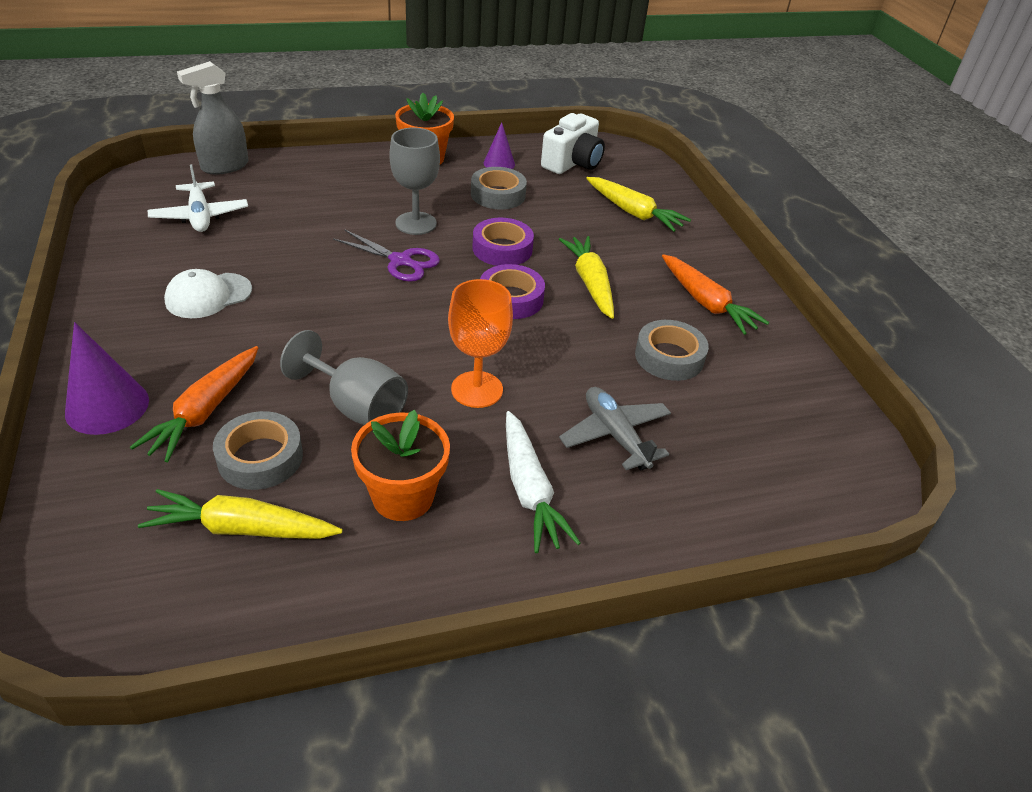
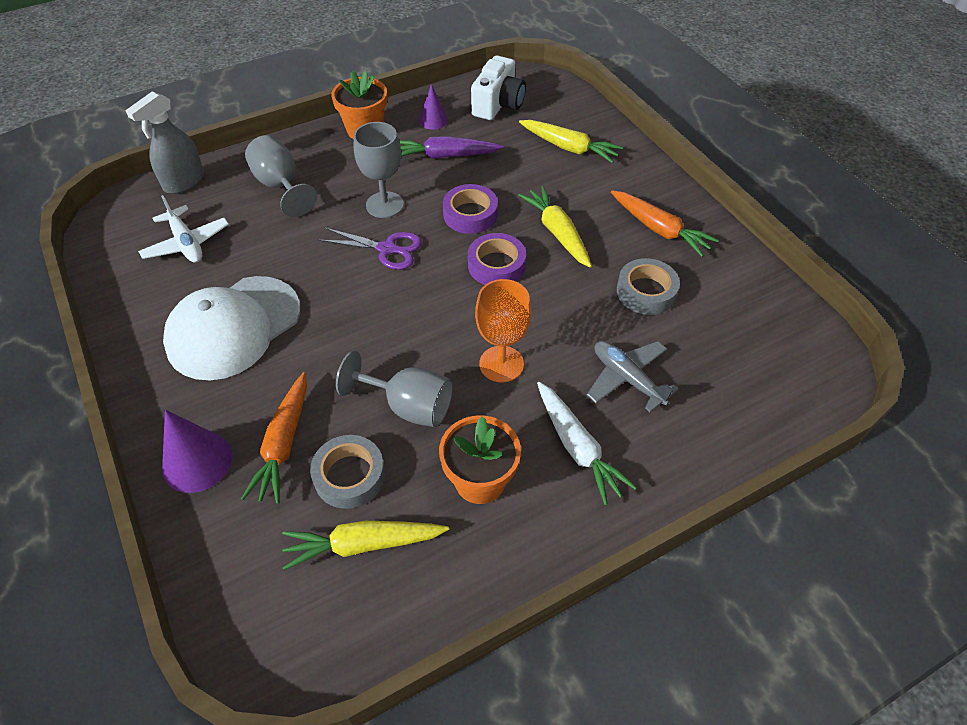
camera: 10 degrees left, 10 degrees up
white cap [164,269,252,318] -> white cap [163,276,300,380], size x1.82
grey tape [471,167,527,209] -> purple carrot [399,136,504,159]
none -> grey goblet [245,135,317,217]

